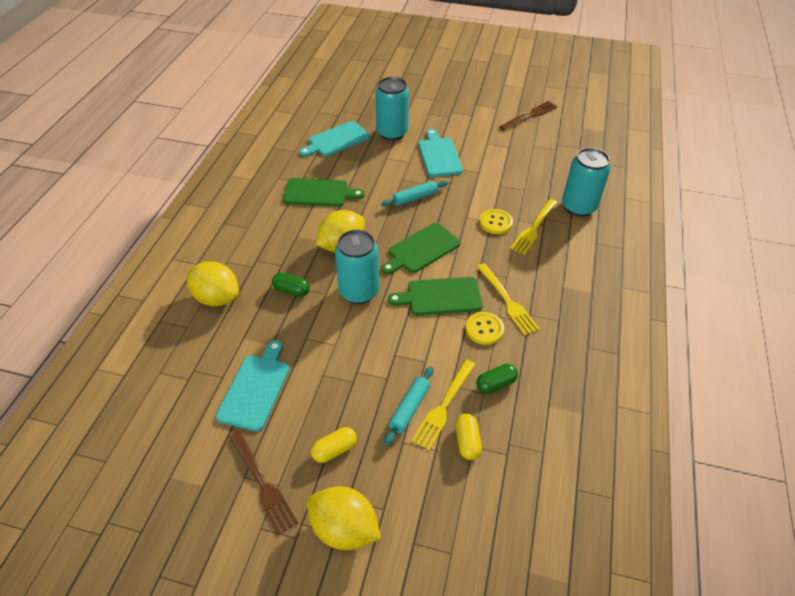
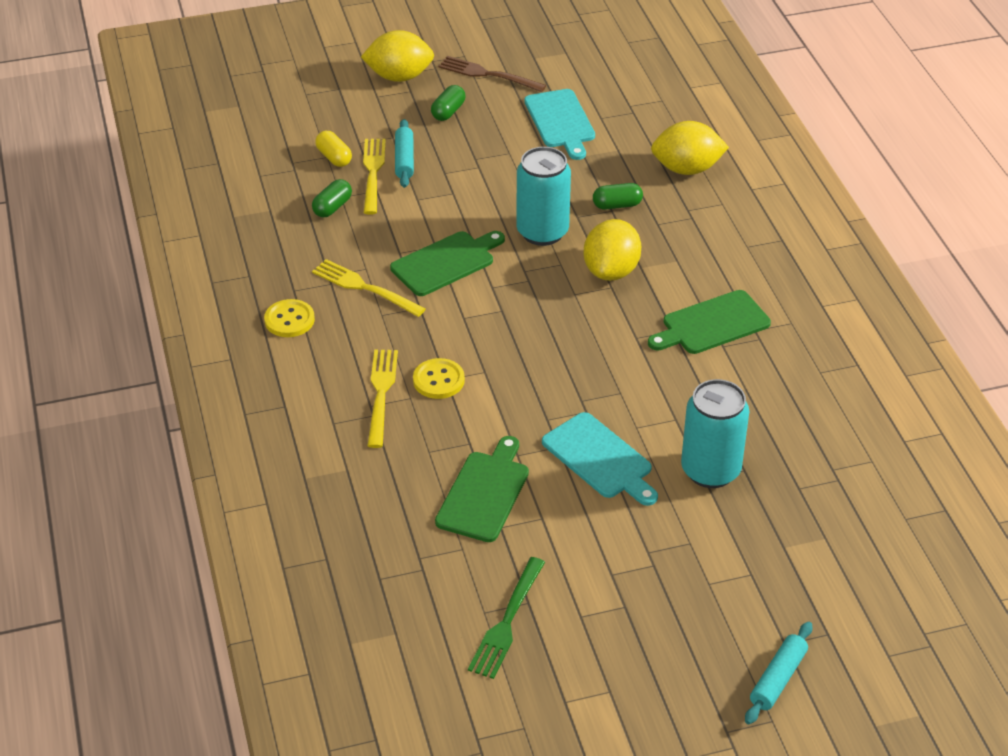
camera: 150 degrees right, 5 degrees down
turquoise cutting board [299,121,370,156] -> none
yellow capsule [311,427,357,463] -> green capsule [431,85,466,121]
turquoise rolling pin [381,180,448,207] -> turquoise rolling pin moved to [745,622,812,725]
green cutting board [381,223,461,274] -> green cutting board moved to [435,436,529,542]
yellow button [466,312,504,345] -> yellow button moved to [264,299,315,337]
brown fork [499,101,558,130] -> green fork [468,557,545,679]
turquoise can [562,148,610,217] -> none

